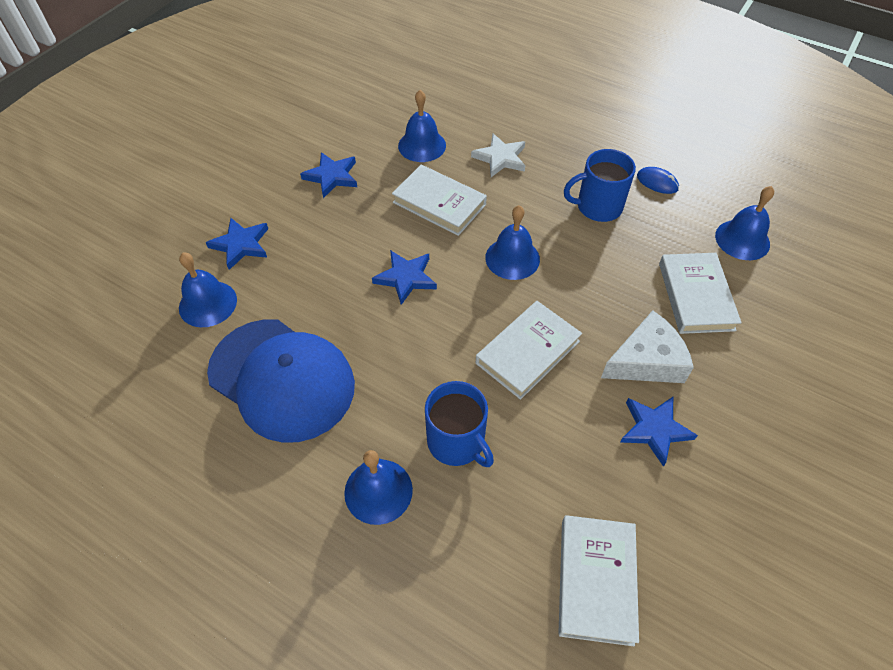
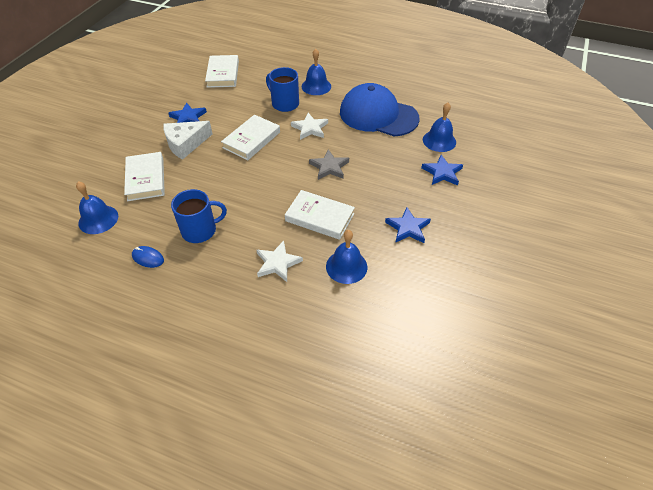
camera: 170 degrees right, 5 degrees down
blue star [372,250,437,305] -> grey star [309,149,349,180]
blue bell [485,205,540,280] -> none
none -> white star [291,113,328,140]

